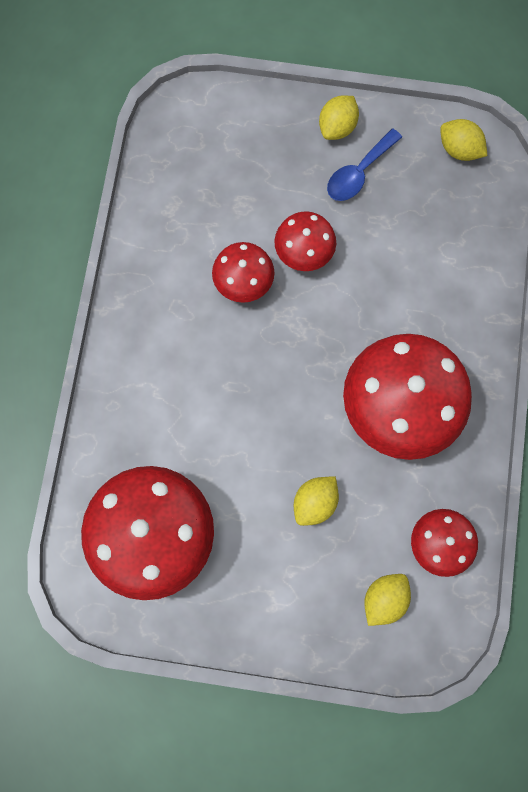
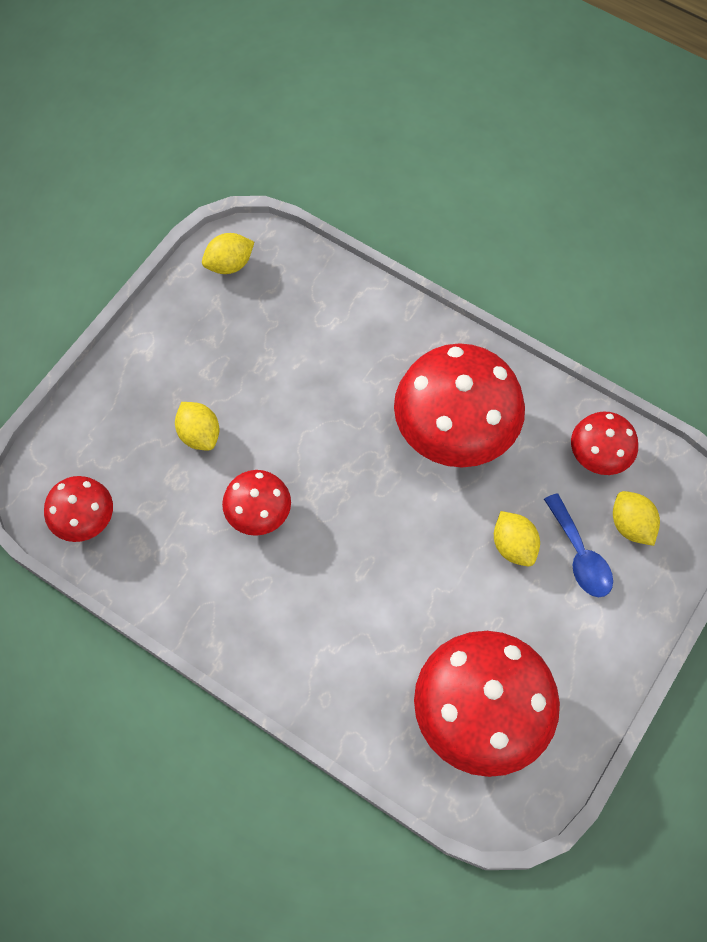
camera: 65 degrees left, 10 degrees down
red mushroom [274,211,336,271] -> red mushroom moved to [44,476,113,542]
yellow lemon [319,96,359,140] -> yellow lemon moved to [175,402,220,451]
blue spoon [327,129,402,201] -> blue spoon moved to [544,493,613,597]

